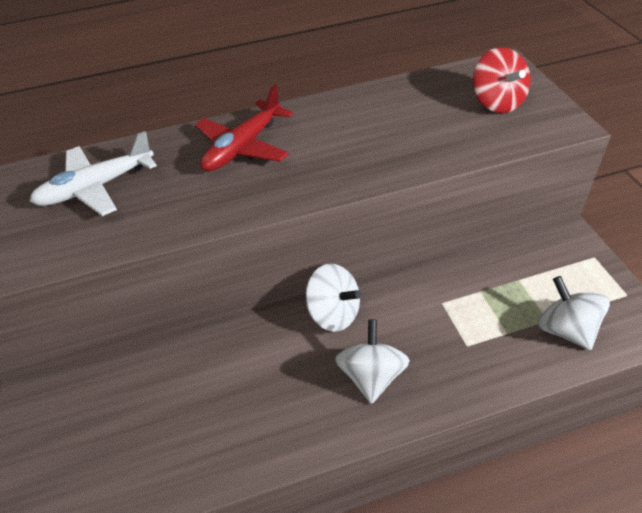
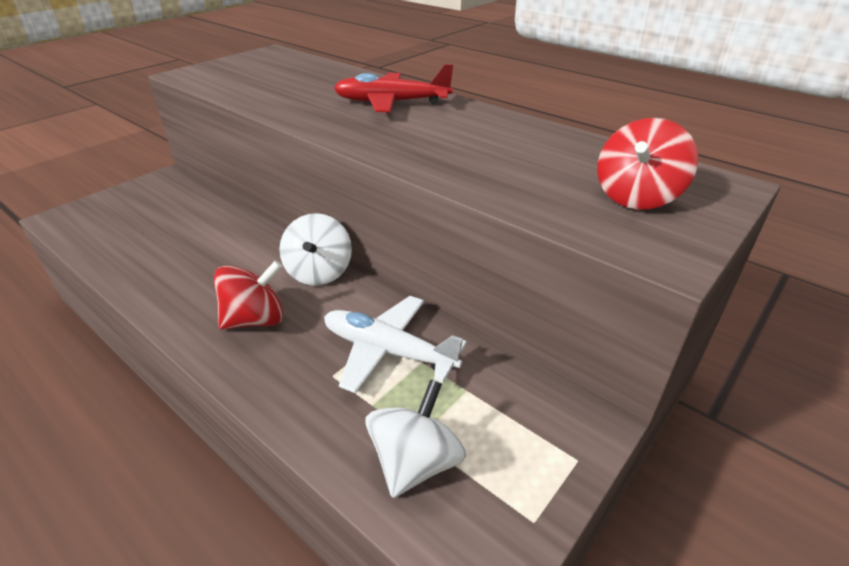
camera: 55 degrees right, 10 degrees down
white plane [29,131,157,216] -> white plane moved to [324,296,467,394]
white spinning top [335,319,410,404] -> red spinning top [214,260,283,330]

